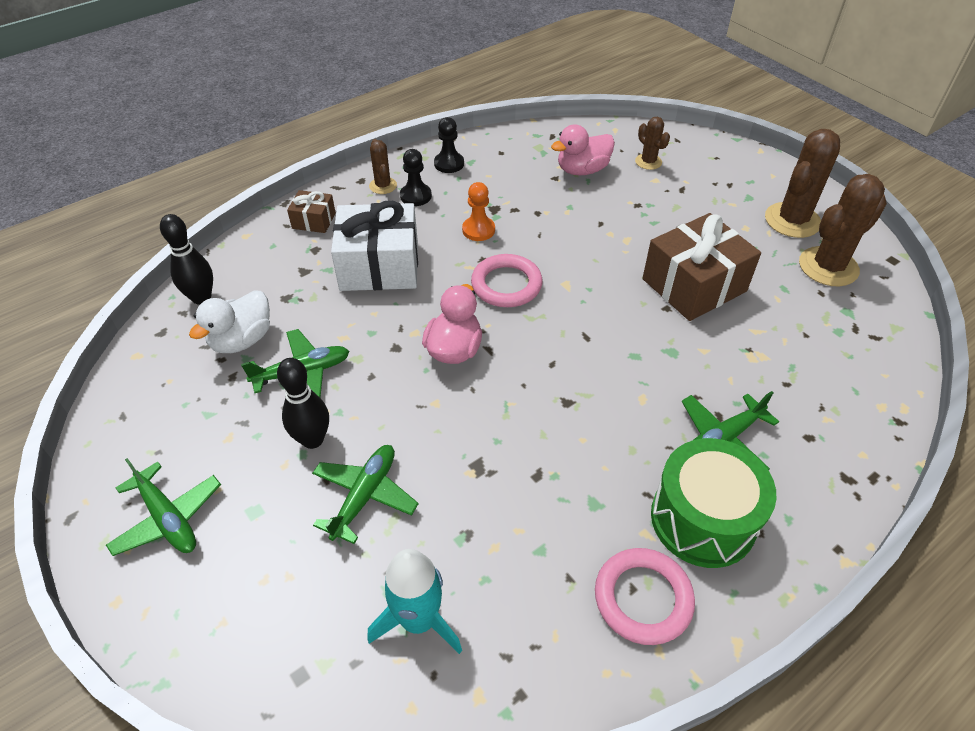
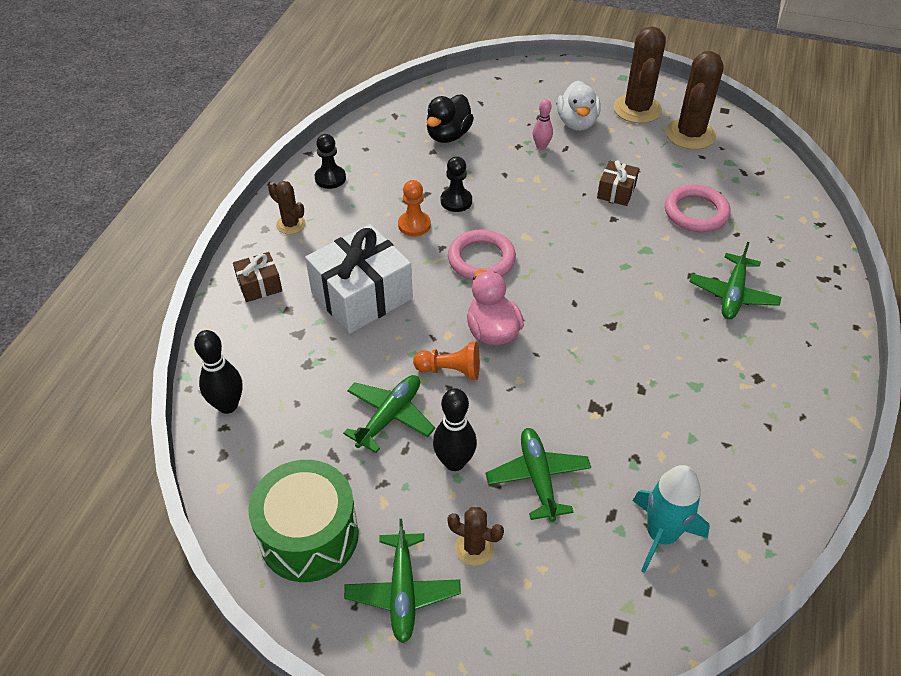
camera: 35 degrees left, 0 degrees up
green plane [106,458,221,556] -> green plane turned 75 degrees clockwise [344,519,461,643]
white duck [189,290,270,353] -> white duck moved to [557,80,600,131]
black pawn [400,149,432,206] -> black pawn moved to [441,156,472,212]
pink duck [551,124,615,175] -> black duck [427,94,474,143]
pink ring [595,548,695,645] -> pink ring moved to [665,185,731,232]
brown cactus [635,117,670,170] -> brown cactus moved to [447,507,504,566]
brown gift [642,213,761,321] -> brown gift [597,160,639,206], size x0.49
green drum [651,438,777,568] -> green drum moved to [248,460,359,582]
none -> orange pawn [413,342,480,380]
none -> pink bowling pin [533,99,553,150]

